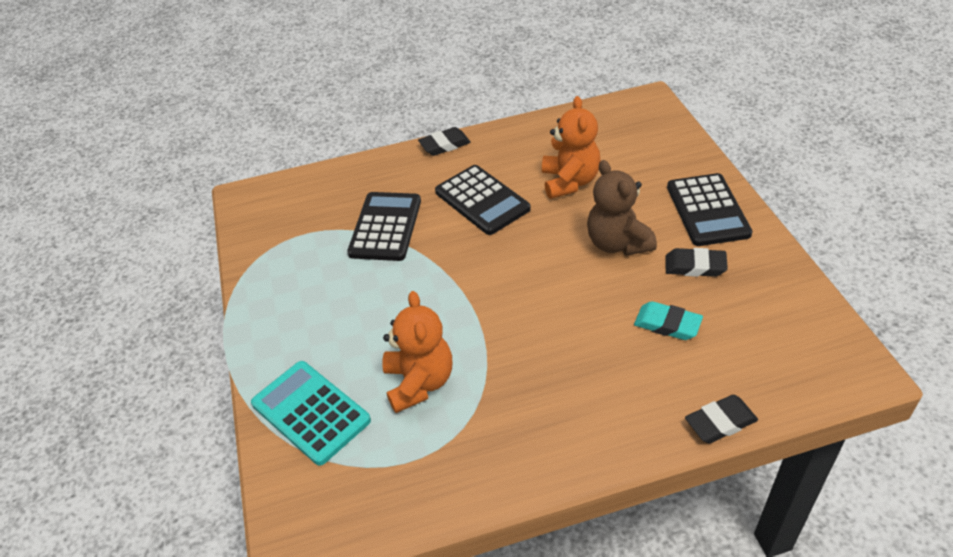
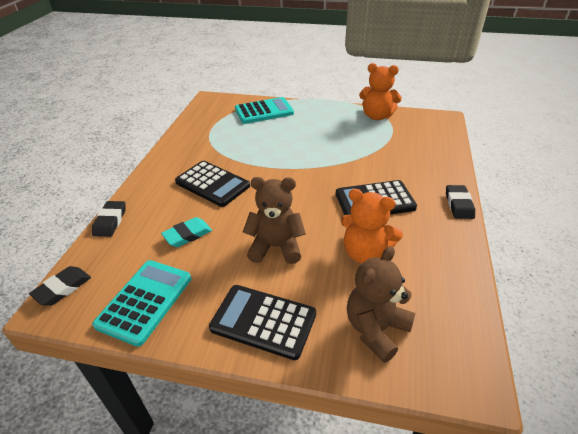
camera: 115 degrees right, 5 degrees down
black calculator [347,192,421,261] -> black calculator moved to [175,161,250,207]
orange teddy bear [382,291,452,413] -> orange teddy bear moved to [359,63,402,120]
black eraser [666,248,728,277] -> black eraser moved to [29,266,91,306]
none -> turquoise calculator [92,260,191,347]
none -> brown teddy bear [347,246,415,363]

